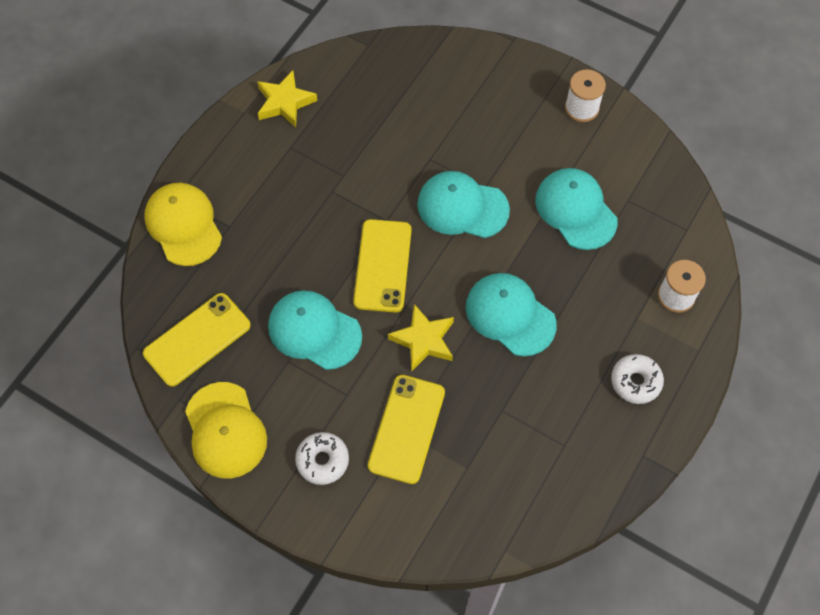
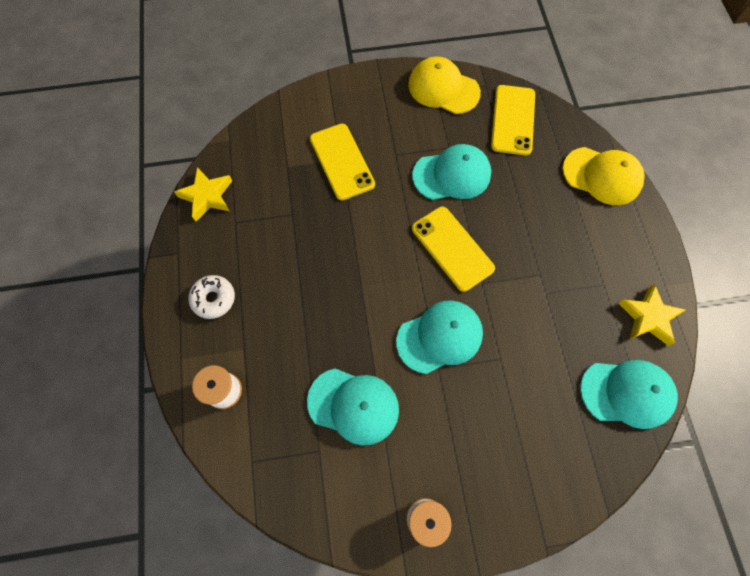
camera: 140 degrees right, 5 degrees up
white donut [295,432,349,485] -> none
yellow star [388,304,454,372] -> yellow star moved to [174,167,232,222]
turquoise cap [466,273,557,356] -> turquoise cap moved to [580,360,678,429]

